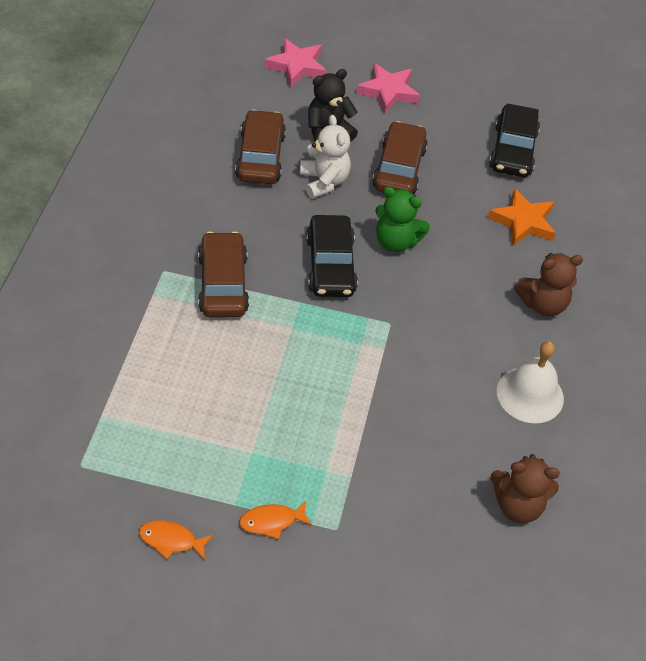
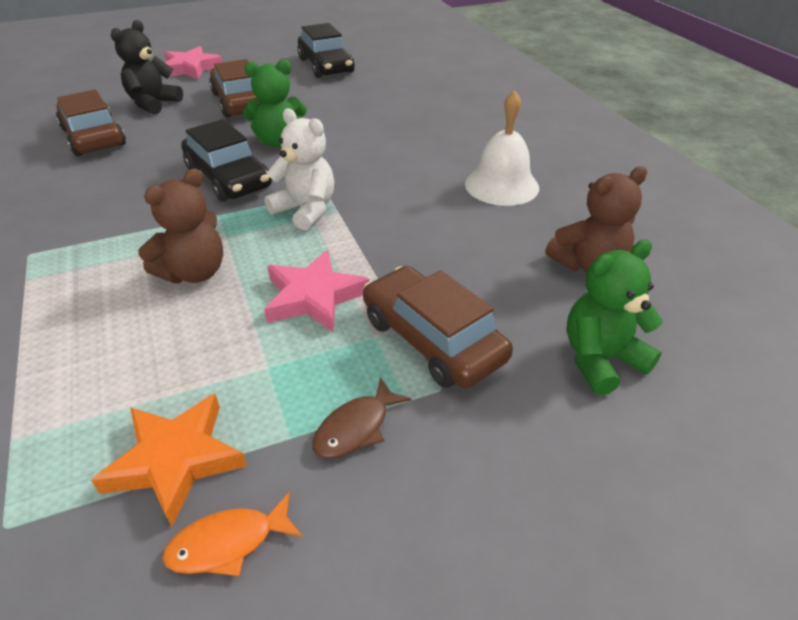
camera: 30 degrees left, 10 degrees down
brown car [198,232,249,317] -> brown car moved to [363,266,513,388]
orange fish [239,501,312,539] -> brown fish [312,377,411,458]
pink star [264,38,327,88] -> pink star moved to [264,250,369,332]
white teddy bear [300,115,351,199] -> white teddy bear moved to [264,108,334,230]
orange star [488,188,556,246] -> orange star moved to [91,394,247,527]
brown teddy bear [514,253,583,316] -> brown teddy bear moved to [138,168,223,283]
none -> green teddy bear [566,239,663,395]

